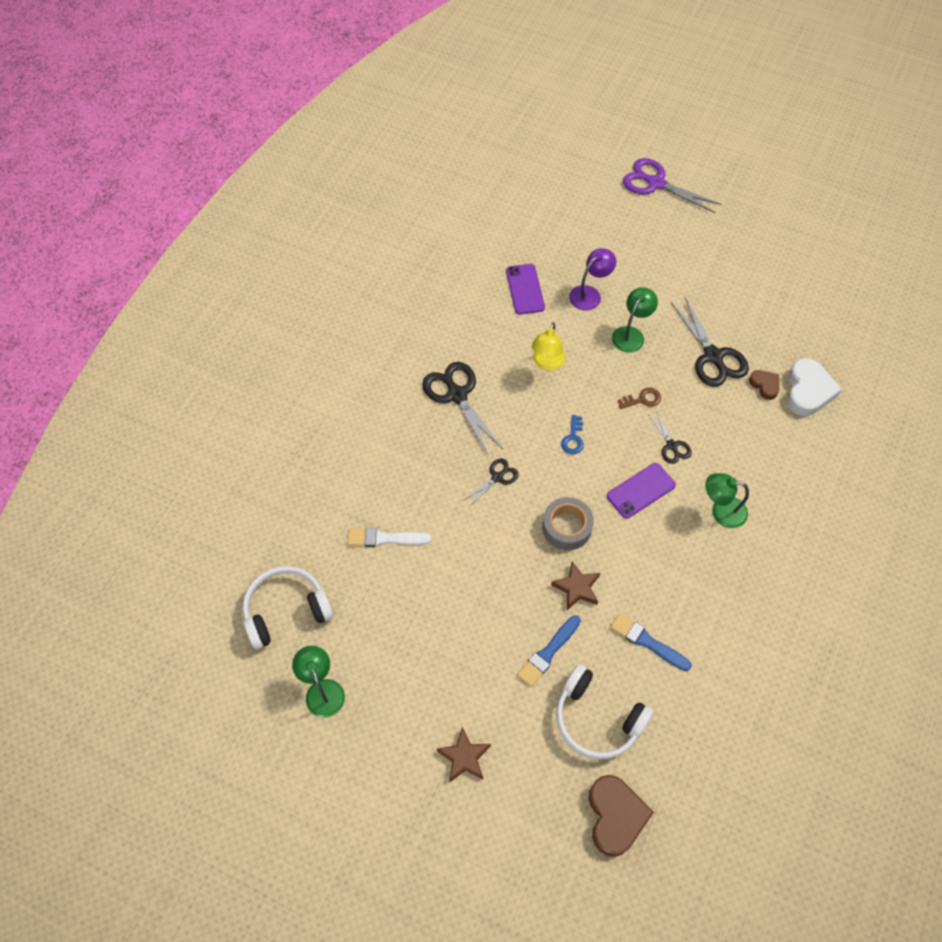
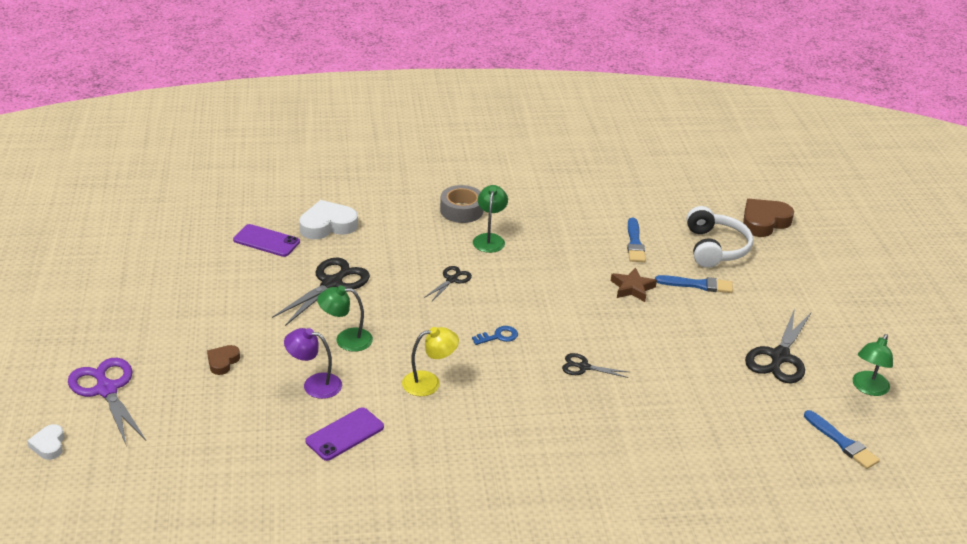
camera: 125 degrees left, 25 degrees down
white headphones [242,566,333,649] -> blue brush [804,410,880,469]
white brush [348,528,431,547] -> none
black scissors [422,362,503,456] -> black scissors moved to [745,308,811,383]
brown star [437,727,491,782] -> none
grey tape [542,497,594,550] -> grey tape moved to [440,185,484,223]
purple phone [607,463,676,519] -> purple phone moved to [233,224,300,257]
brown key [618,388,661,409] -> none
purple scissors [623,158,722,213] -> purple scissors turned 150 degrees clockwise [68,358,146,444]
green lamp [705,473,749,528] -> green lamp turned 150 degrees counterclockwise [473,185,508,253]
brown heart [749,370,779,400] -> brown heart moved to [207,345,240,375]
none -> white heart [27,424,64,460]

